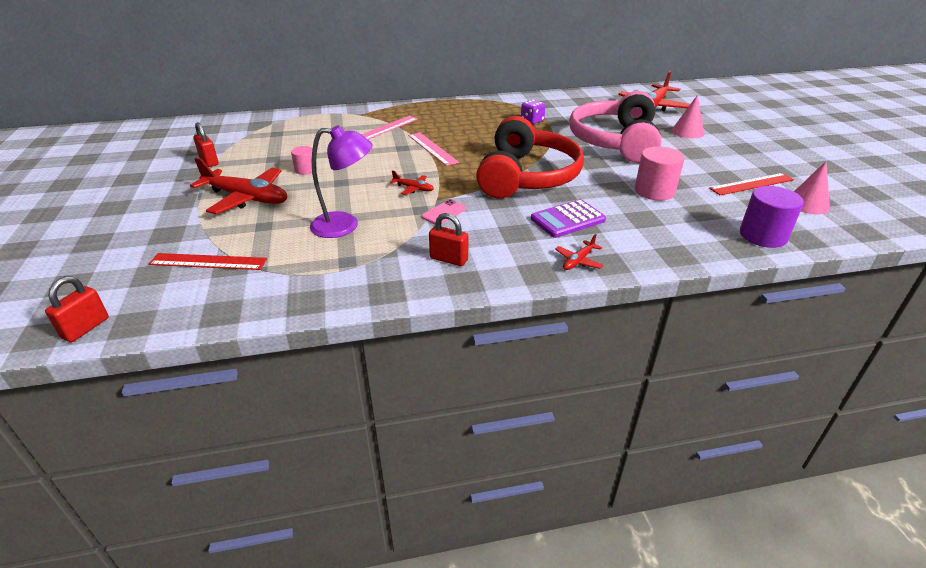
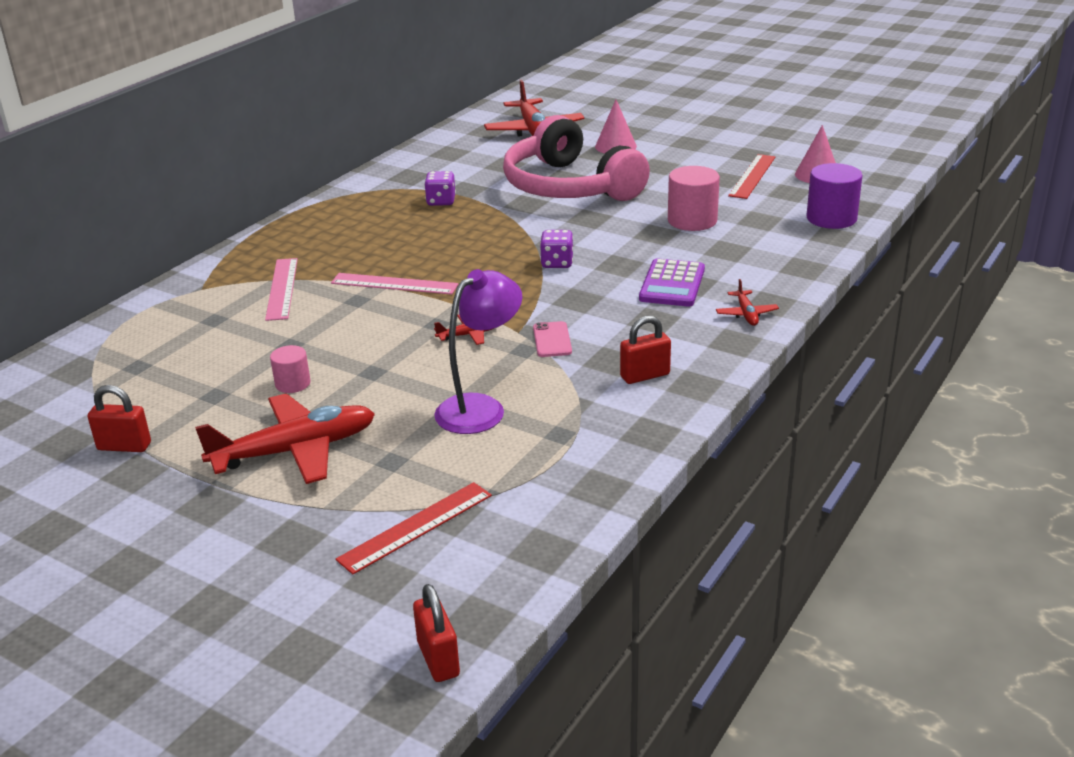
camera: 45 degrees left, 5 degrees down
red headphones [476,116,584,198] -> purple dice [540,230,573,268]

